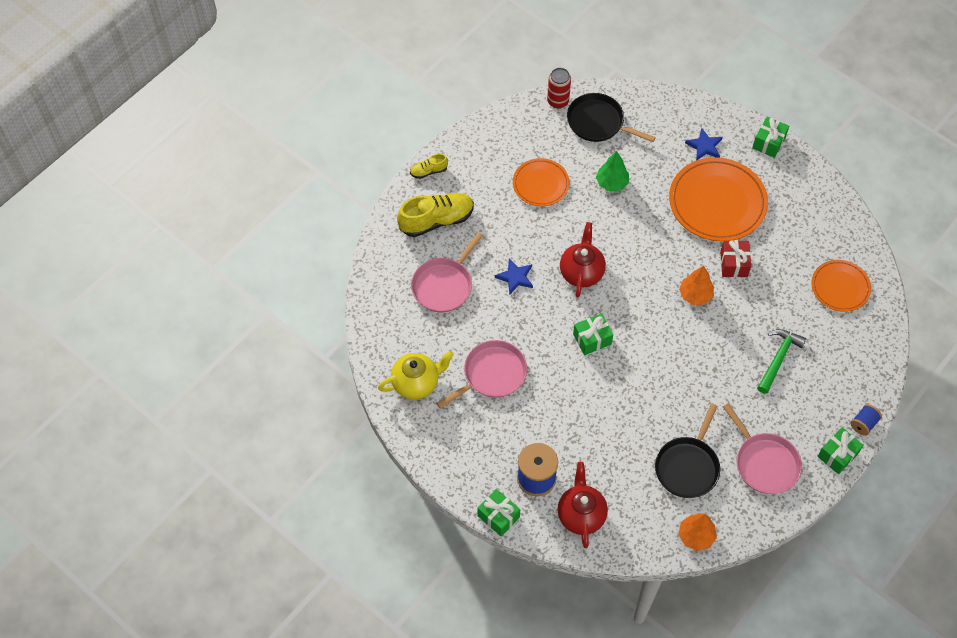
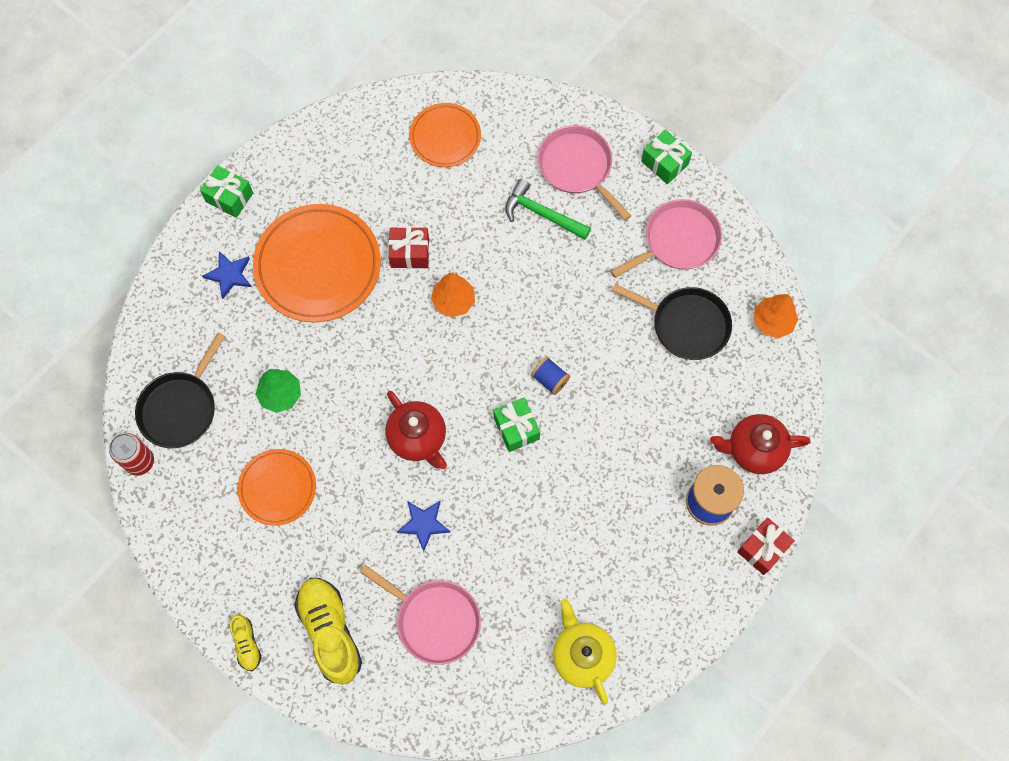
camera: 90 degrees left, 10 degrees up
pink pan [436,340,527,408] -> pink pan moved to [538,125,631,221]
green gift [477,489,520,537] -> red gift [737,517,795,575]
red teapot [560,222,606,297] -> red teapot turned 135 degrees counterclockwise [385,391,447,469]
blue spool [851,404,882,436] -> blue spool moved to [531,357,570,395]

